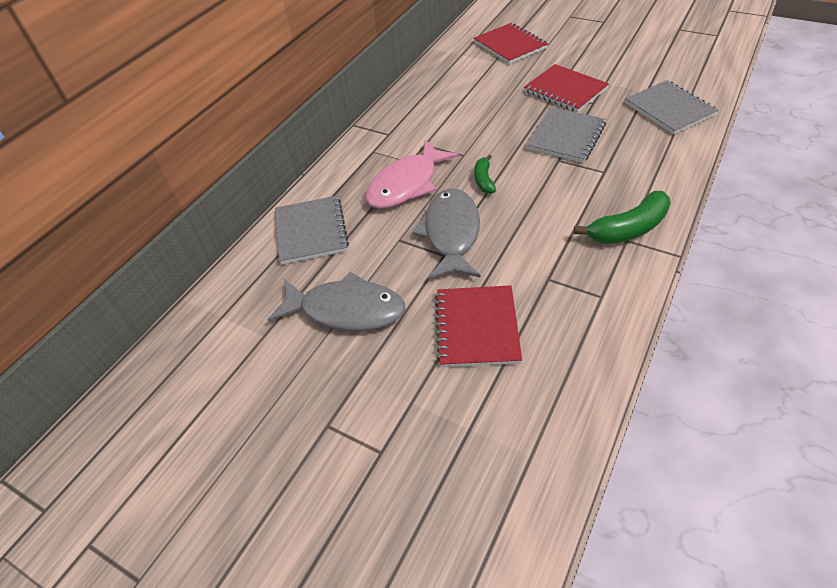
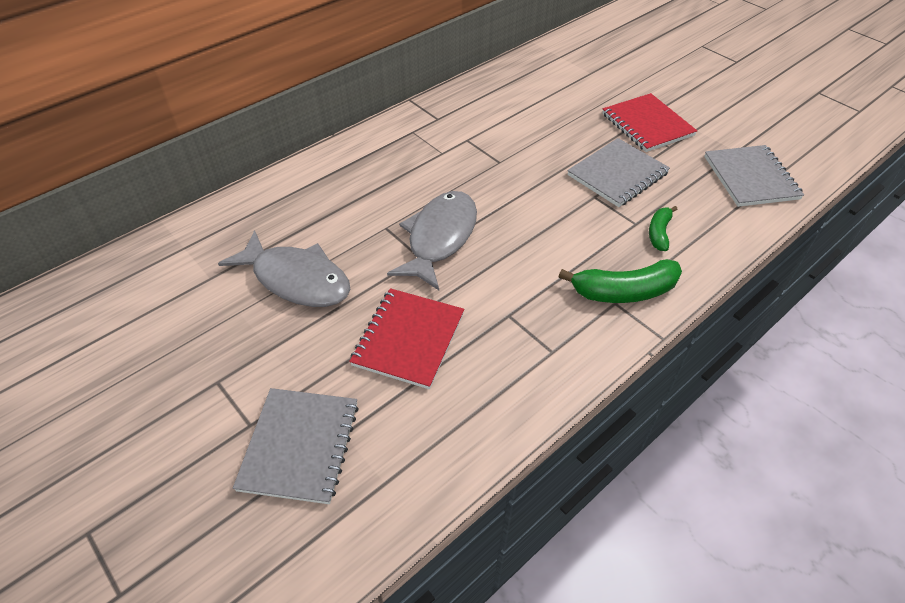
camera: 15 degrees right, 0 degrees up
grey notebook [275,196,349,264] -> grey notebook moved to [233,388,359,504]
pink fish [365,140,459,209] -> none
red notebook [474,23,548,64] -> none
green banana [474,155,496,194] -> green banana moved to [649,206,678,251]

